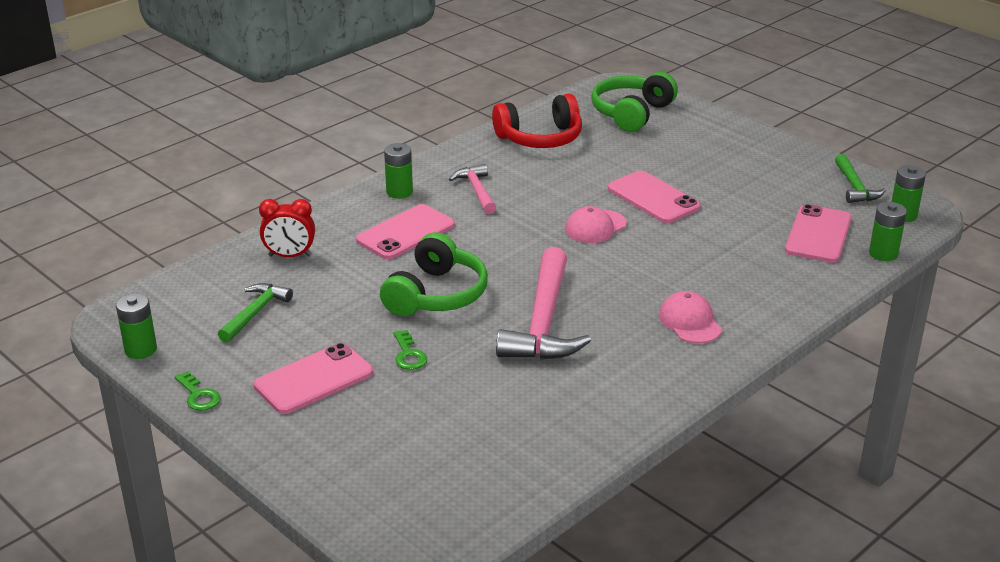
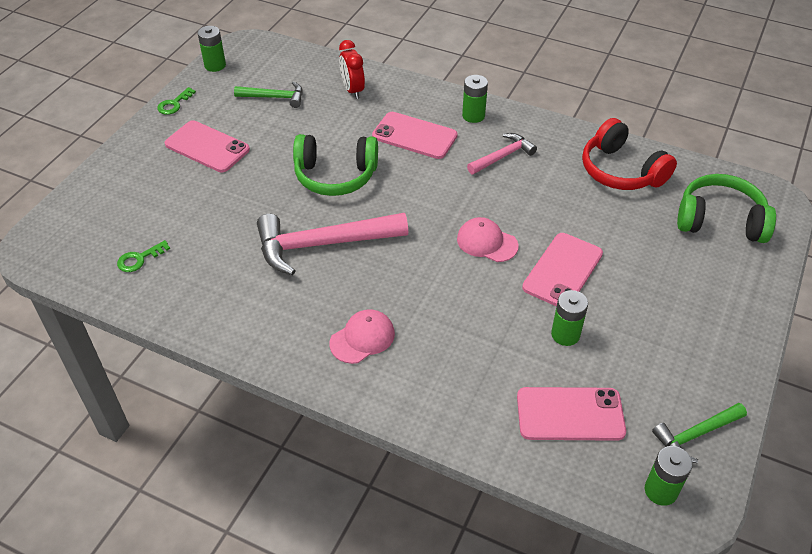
camera: 70 degrees right, 15 degrees up
green key [394,330,427,370] -> green key moved to [117,240,170,272]
green battery [869,202,907,261] -> green battery moved to [551,290,588,346]

